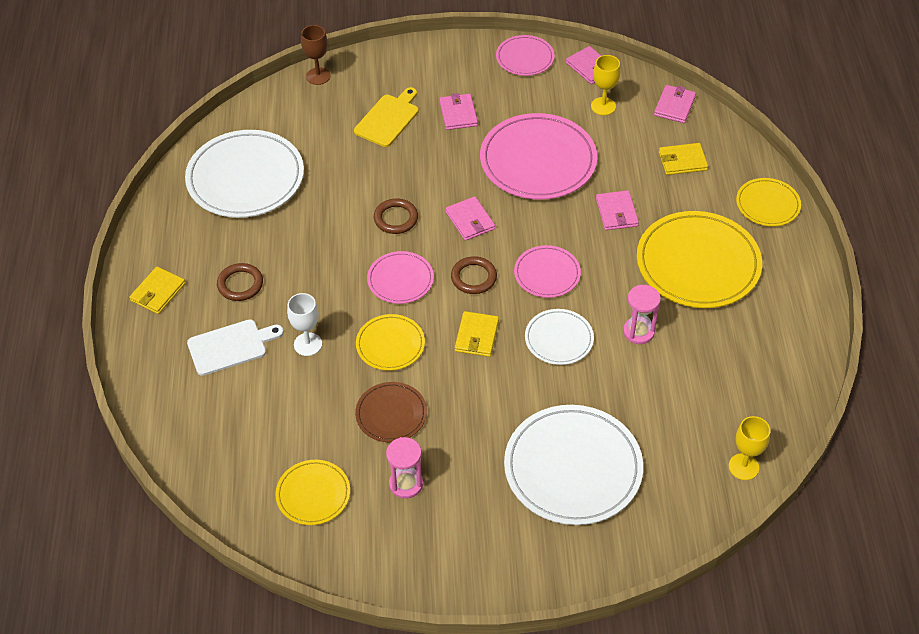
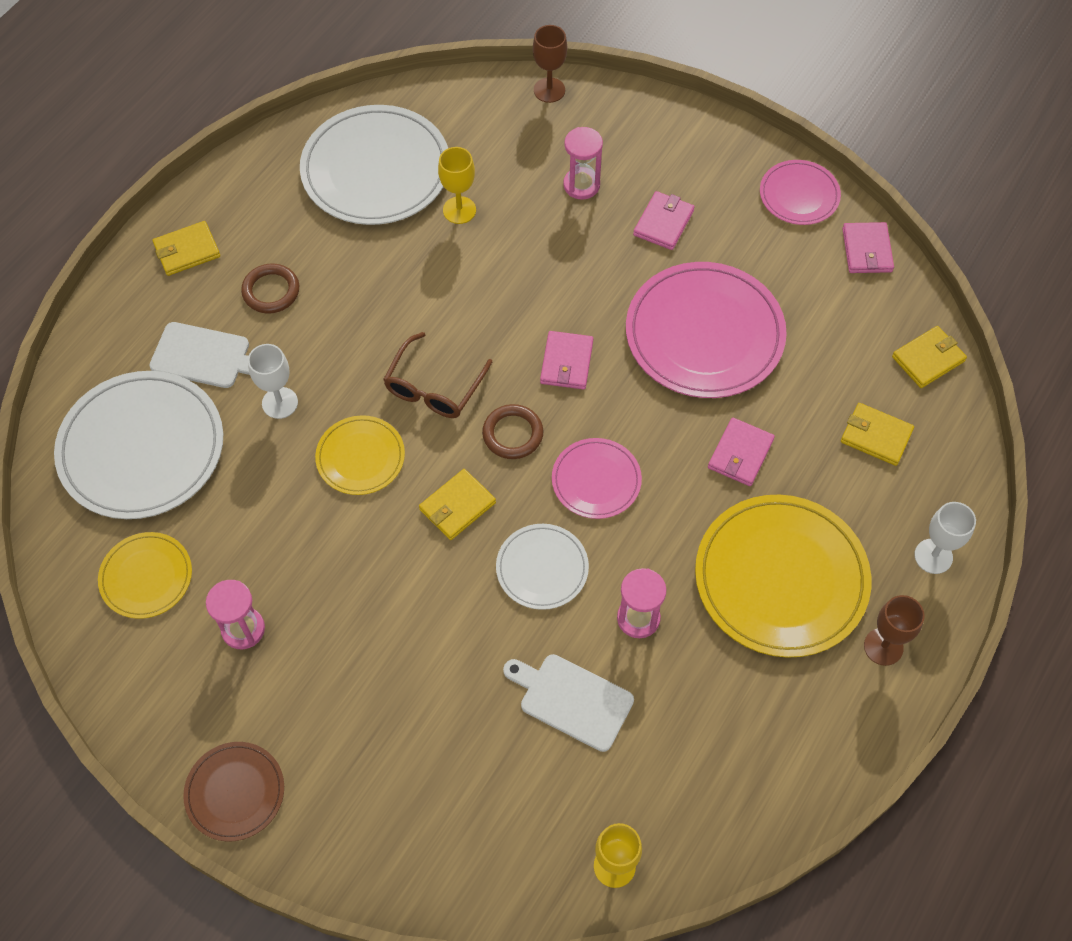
camera: 35 degrees right, 10 degrees up
yellow cutting board [354,87,419,147] -> pink hourglass [563,127,603,199]
brown plate [355,382,427,442] -> brown plate moved to [183,742,284,842]
pink plate [367,251,434,304] -> brown glasses [383,332,492,418]
brown ring [374,198,418,234] -> none
white plate [504,405,643,525] -> white plate moved to [54,371,223,519]
yellow goblet [591,55,621,115] -> yellow goblet moved to [438,147,476,224]
pink wallet [654,85,696,123] -> yellow wallet [892,326,967,388]
yellow plate [736,178,801,226] -> white goblet [914,502,976,574]
none -> white cutting board [503,654,634,752]
none -> brown goblet [864,595,925,666]

